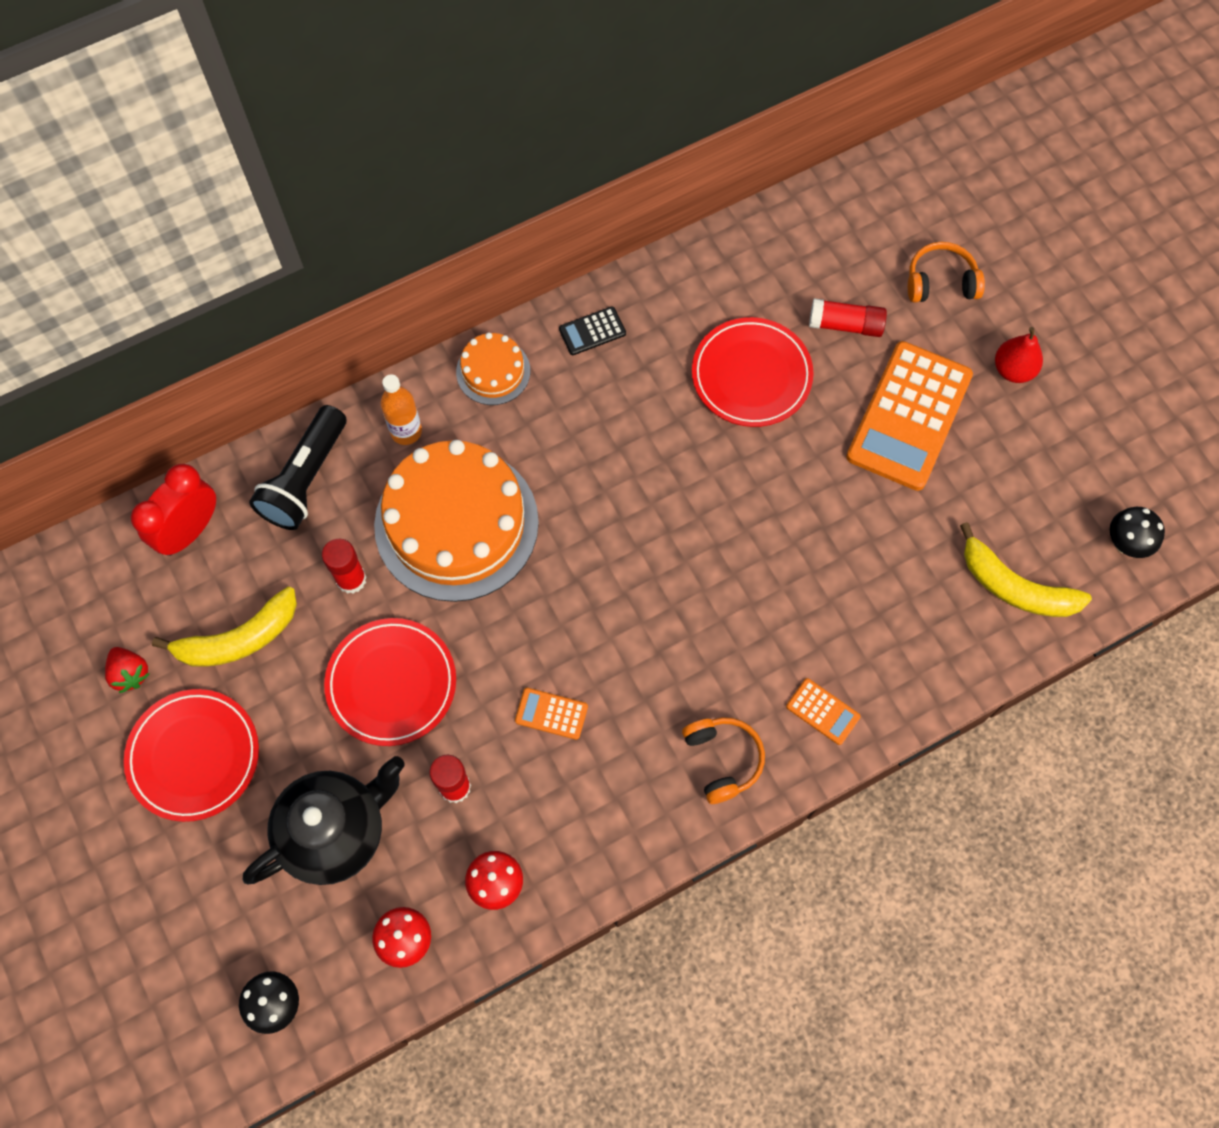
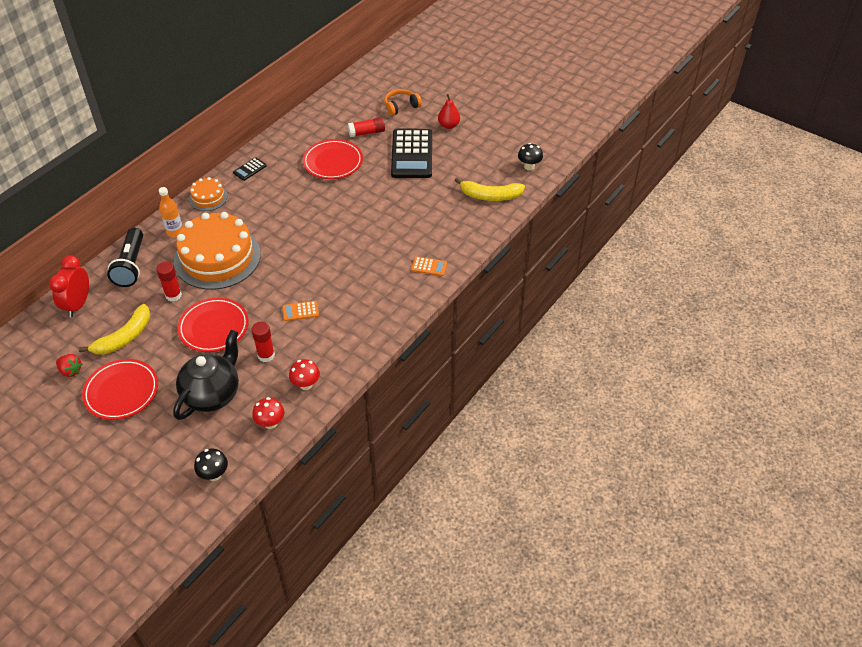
camera: 25 degrees left, 20 degrees down
orange headphones [682,717,765,804] -> none
orange calculator [846,341,973,491] -> black calculator [391,129,432,178]

